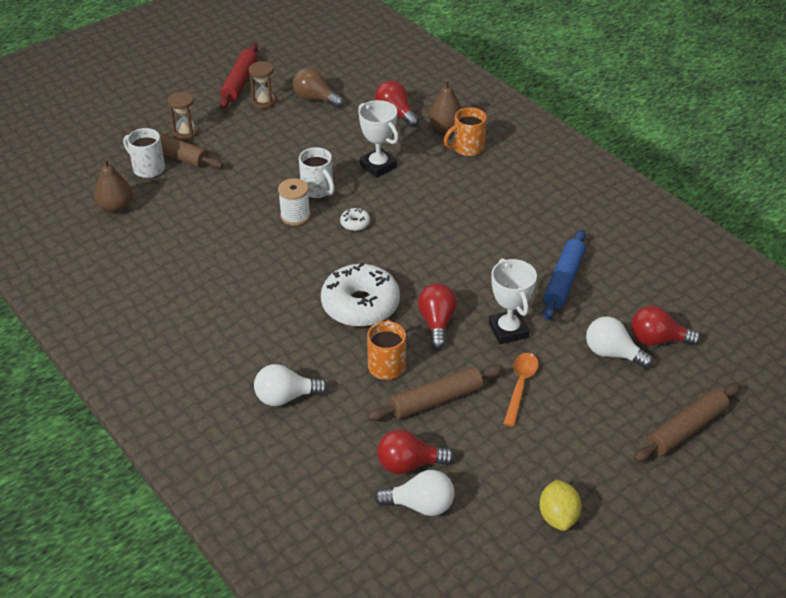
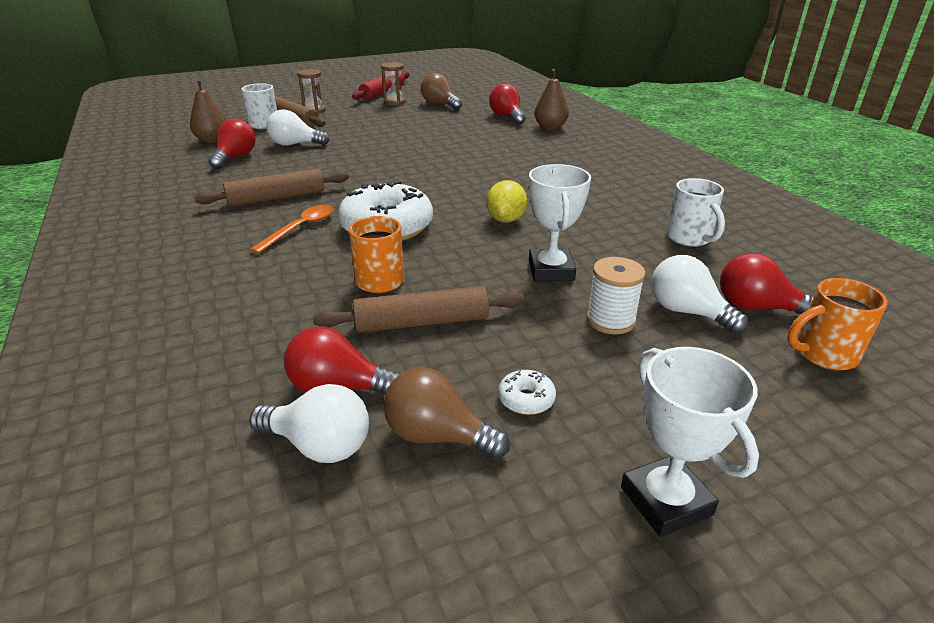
camera: 15 degrees right, 10 degrees down
white light bulb [254,364,328,406] -> white light bulb moved to [266,109,329,146]
white spool [278,178,310,226] -> white spool moved to [586,257,645,334]
white mug [299,147,335,198] -> white mug moved to [666,178,725,247]
white donut [340,208,370,231] -> white donut moved to [498,369,556,415]
white trophy [358,100,399,178] -> white trophy moved to [621,347,759,537]
red light bulb [418,283,457,349] -> red light bulb moved to [208,119,256,169]
orange mug [444,107,487,156] -> orange mug moved to [787,278,888,370]
orange spoon [503,353,539,427] -> orange spoon moved to [250,205,334,254]
yellow lemon [539,480,582,531] -> yellow lemon moved to [486,180,527,223]
blue rolling pin [543,229,586,320] -> none
brown rolling pin [634,383,741,463] -> brown rolling pin moved to [195,168,349,207]
none -> brown light bulb [383,367,510,459]

